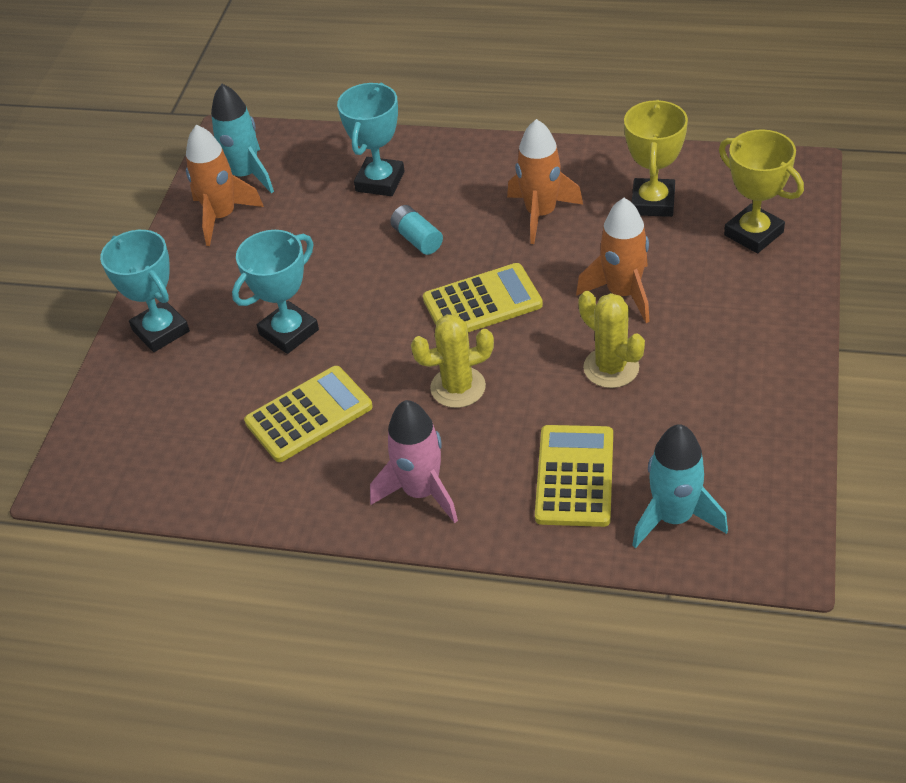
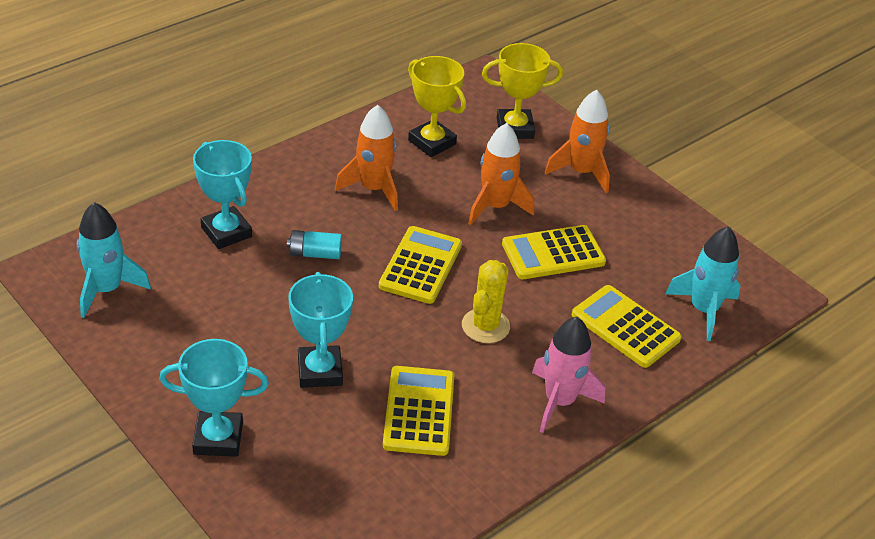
camera: 60 degrees left, 5 degrees down
orange rocket [186,125,264,246] -> orange rocket moved to [544,90,610,193]
yellow cactus [578,291,645,388] -> yellow calculator [502,225,606,279]

